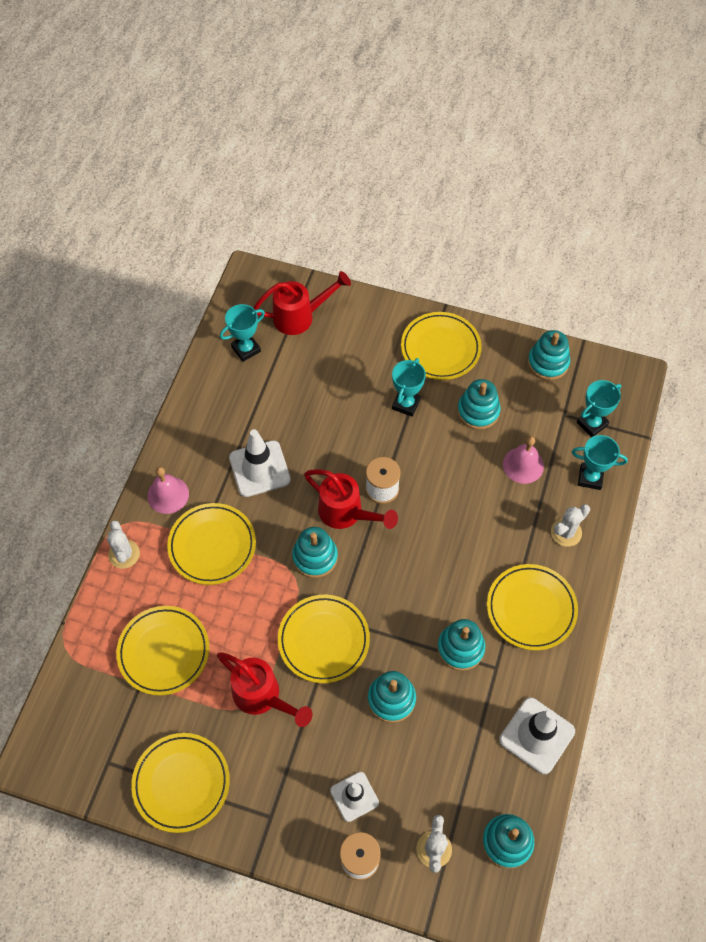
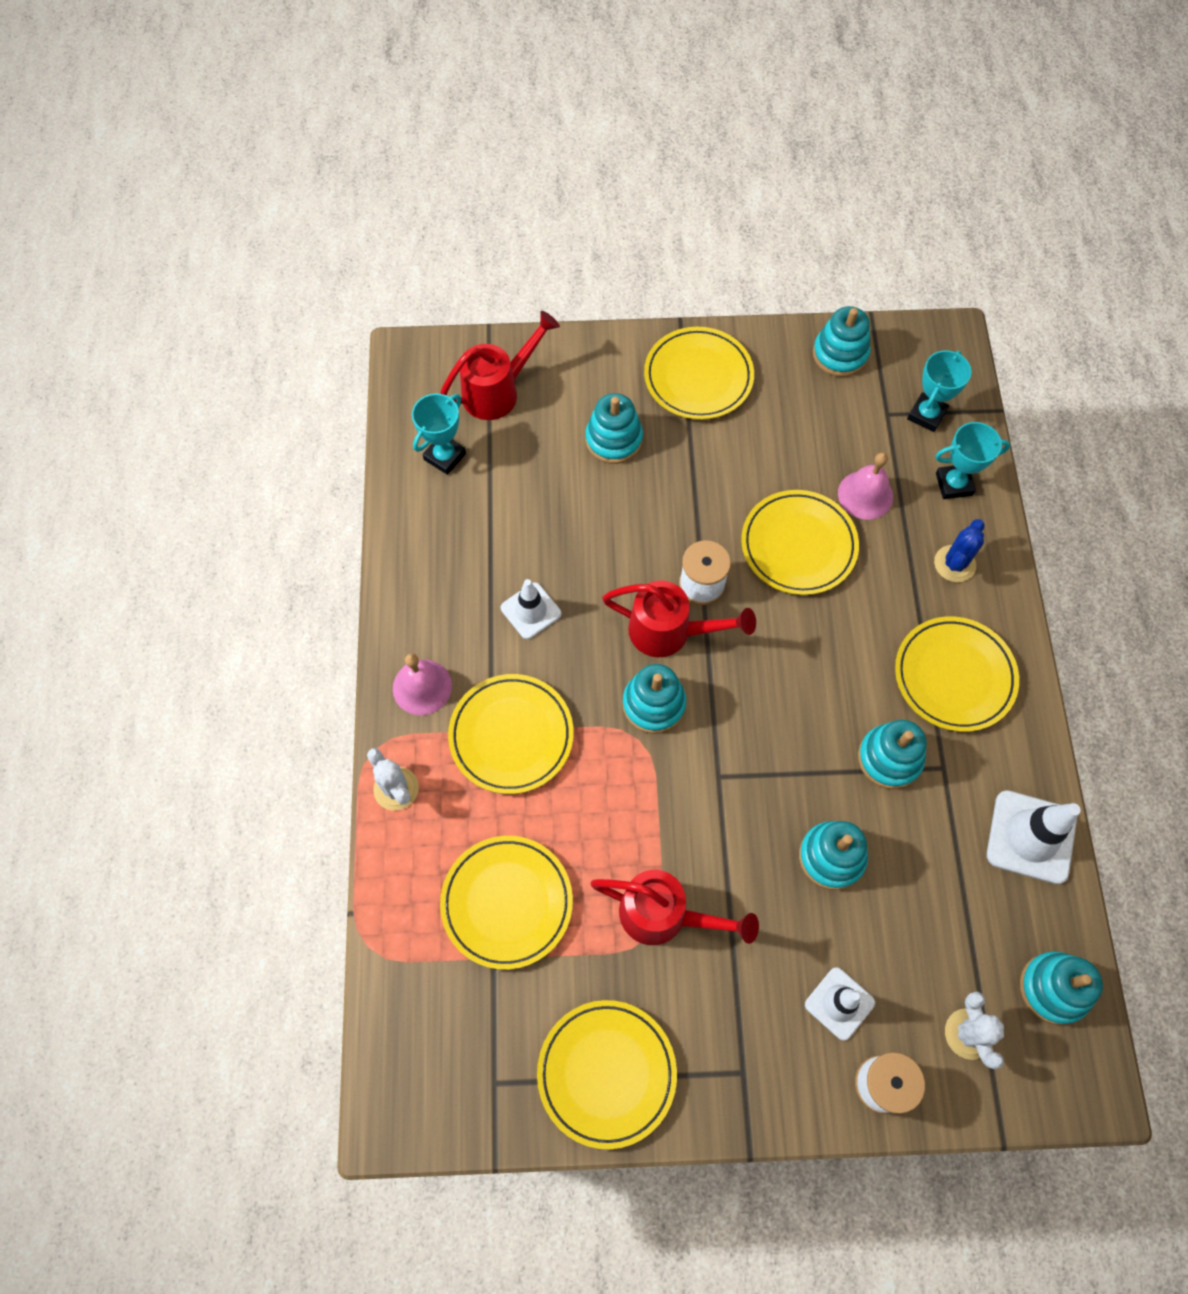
camera: 20 degrees left, 5 degrees up
white traffic cone [229,429,291,497] -> white traffic cone [501,579,561,639], size x0.64
yellow plate [278,595,370,683] -> yellow plate moved to [741,490,859,595]
turquoise trophy [392,358,426,417] -> none
turquoise stacking toy [457,379,501,430] -> turquoise stacking toy moved to [585,393,643,464]
white cactus [551,504,590,547] -> blue cactus [934,519,985,582]

